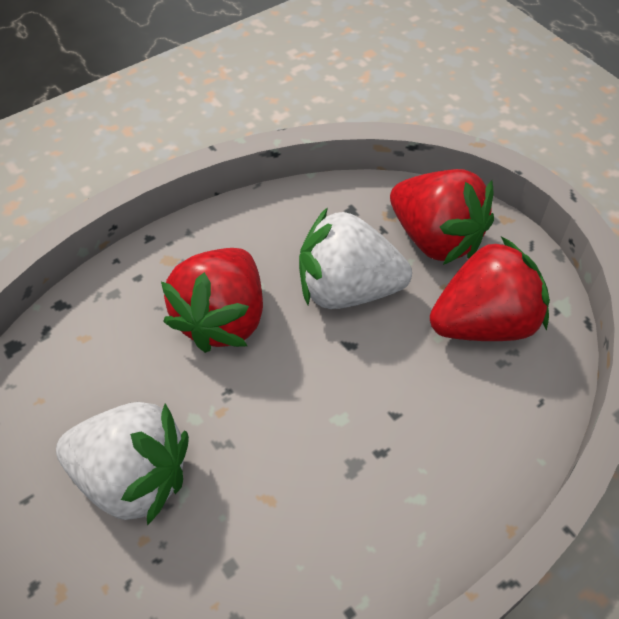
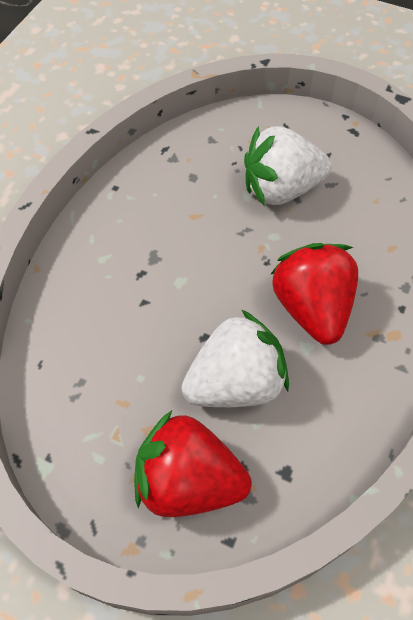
camera: 150 degrees right, 5 degrees up
red strawberry [430,236,550,341] -> none

